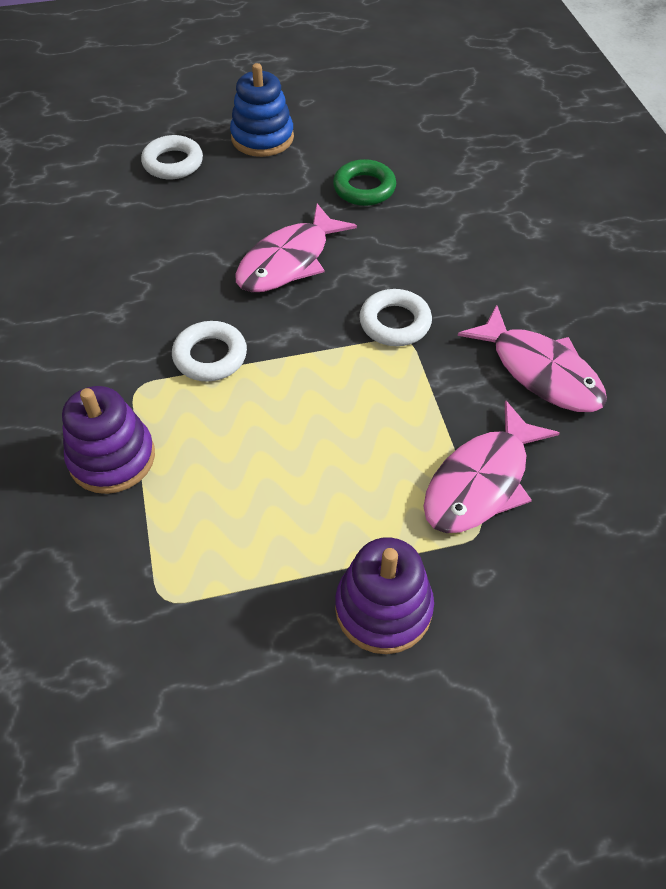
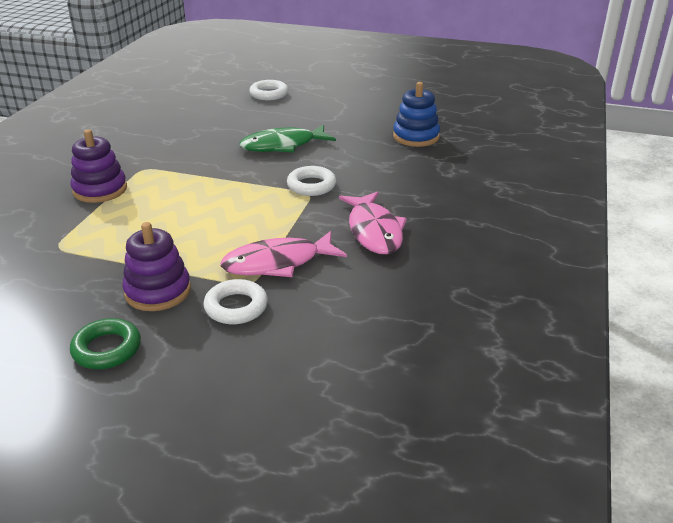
camera: 30 degrees right, 20 degrees down
white ring [172,321,247,382] -> white ring moved to [204,279,268,324]
blue stacking toy [230,63,294,157] -> blue stacking toy moved to [393,82,440,147]
pink fish [235,204,357,292] -> green fish [239,125,336,153]
green ring [333,159,396,206] -> green ring moved to [70,318,141,369]

